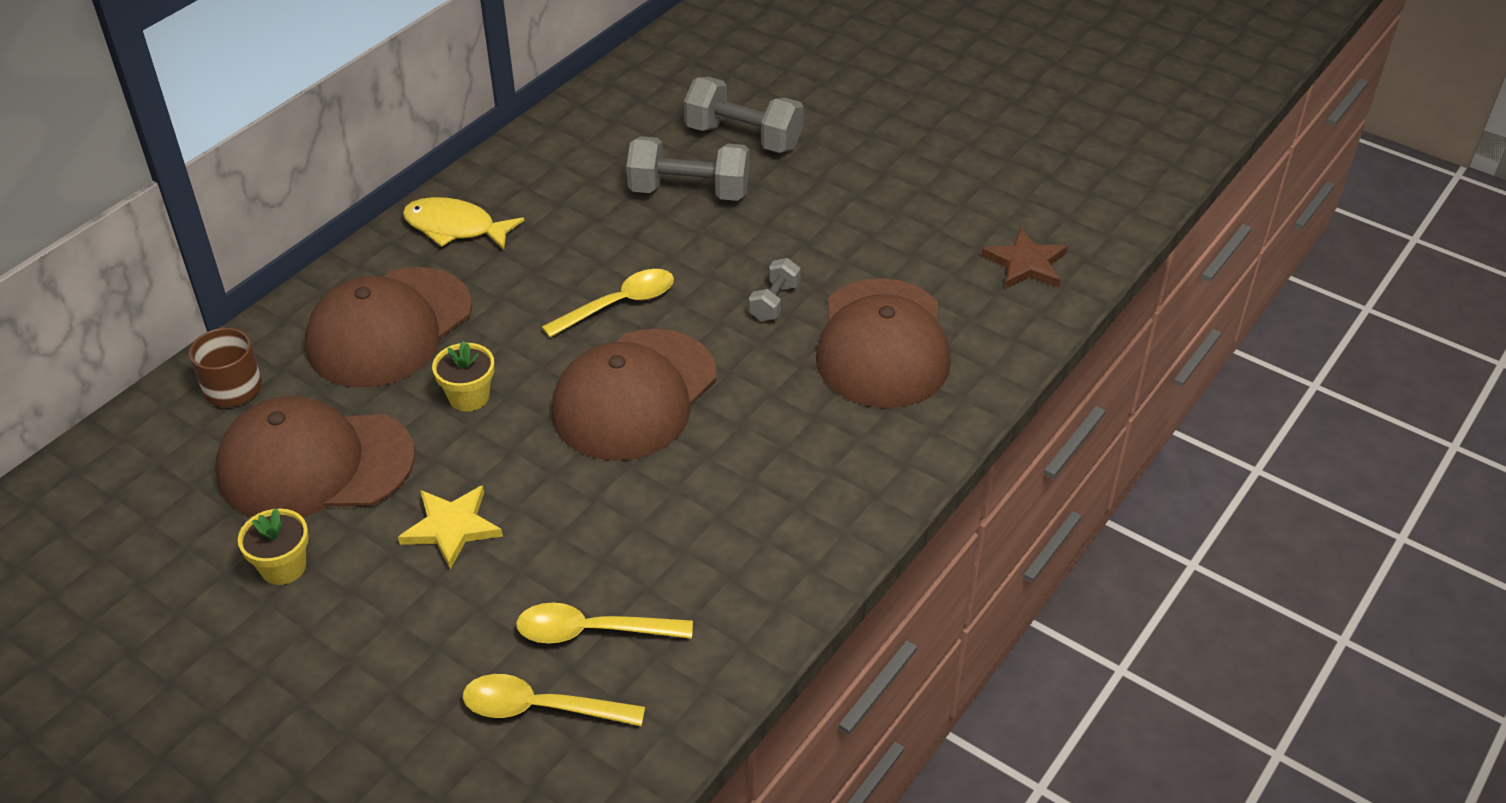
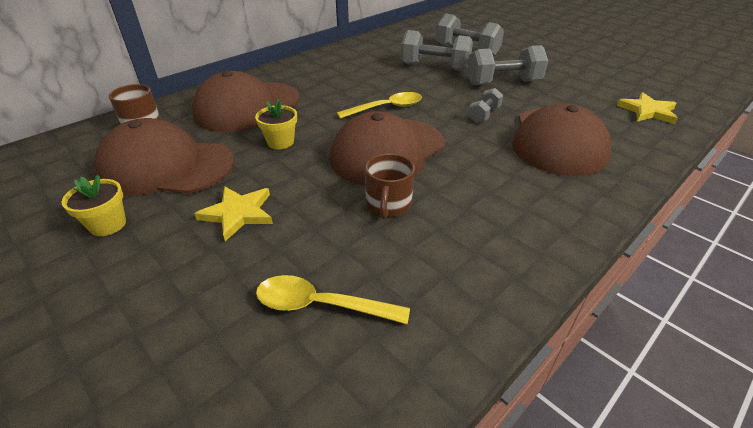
camera: 10 degrees right, 5 degrees down
yellow fish [403,197,525,250] -> none
yellow spoon [463,674,645,726] -> none
brown star [981,227,1068,289] -> yellow star [617,92,678,124]
none -> brown mug [365,153,415,219]
none -> grey dumbbell [467,45,548,85]

